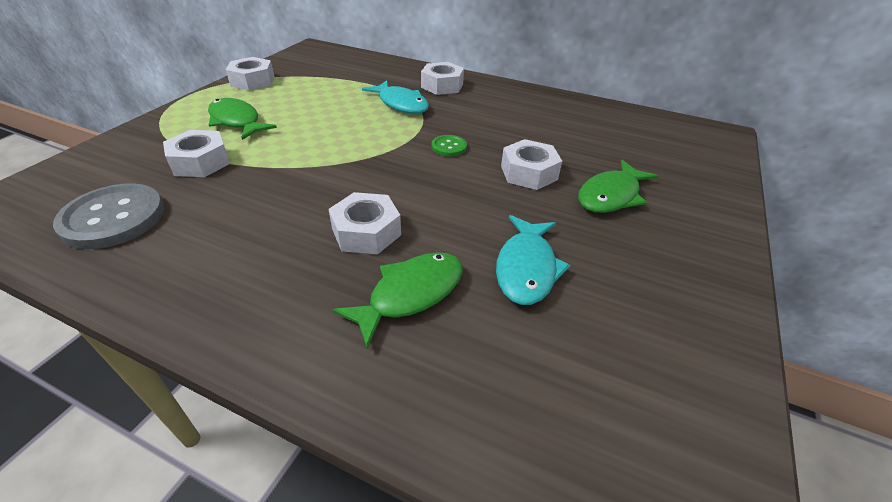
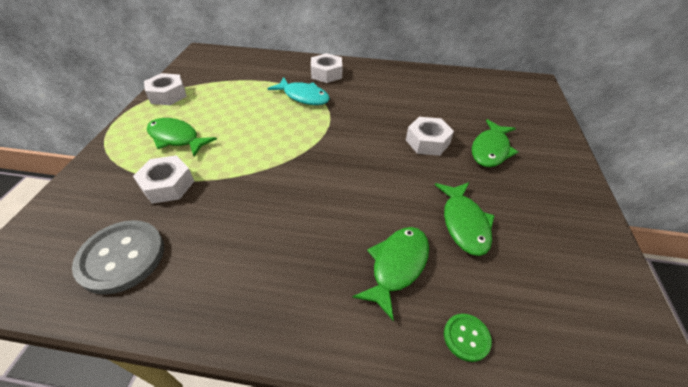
camera: 15 degrees left, 5 degrees up
white nut [328,192,401,254] -> none
green button [432,135,467,157] -> green button moved to [444,314,492,362]
turquoise fish [496,215,570,305] -> green fish [435,182,495,256]

